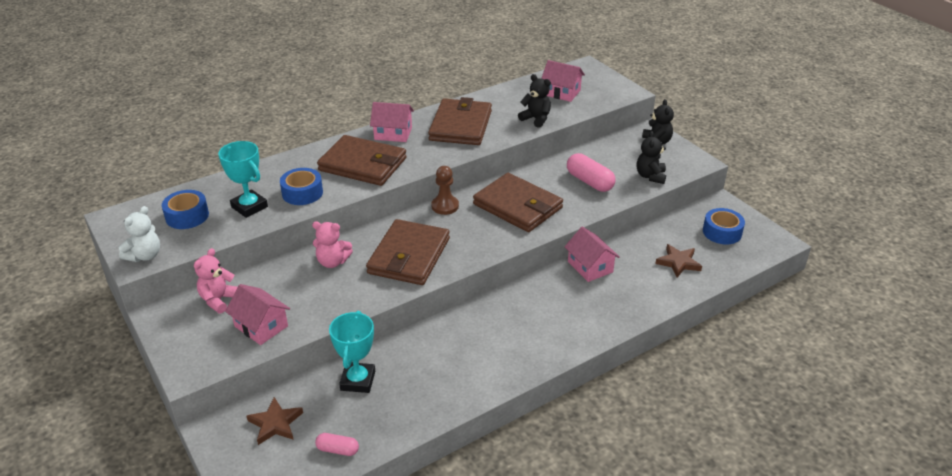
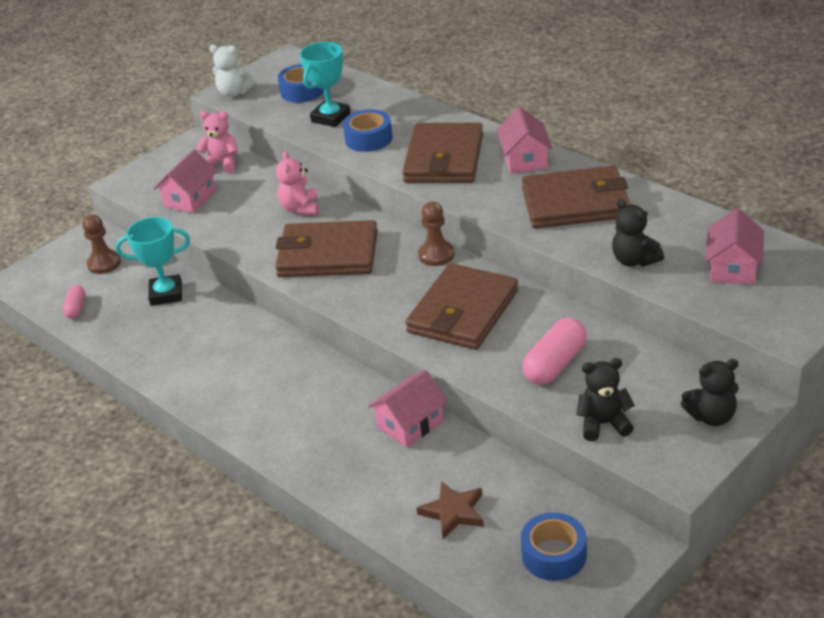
camera: 80 degrees right, 0 degrees up
brown star [247,397,303,445] -> brown pawn [82,215,121,274]
black teddy bear [518,74,551,128] -> black teddy bear turned 120 degrees clockwise [612,199,664,267]

